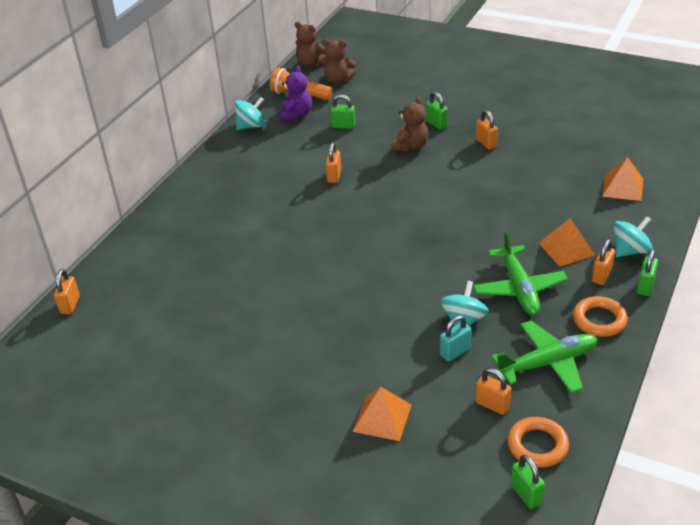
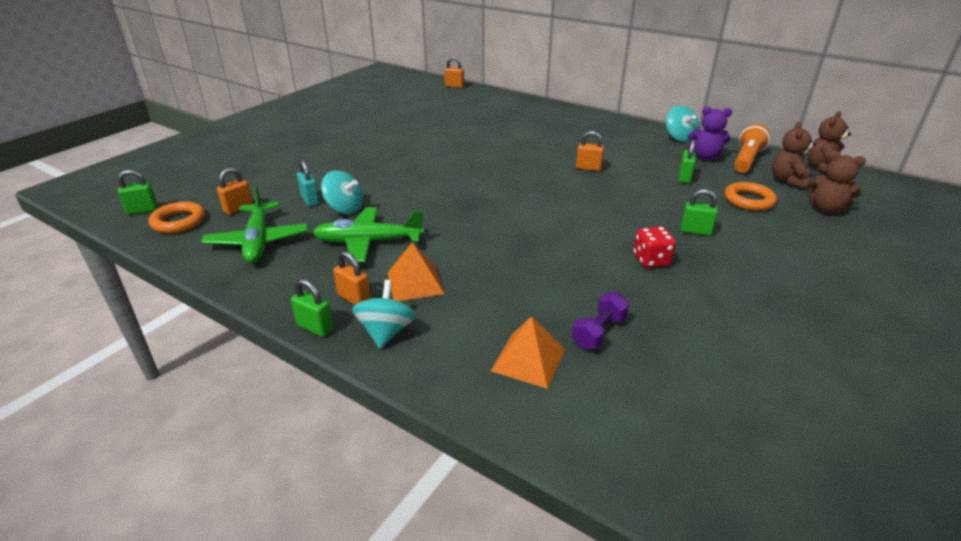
camera: 95 degrees right, 5 degrees down
orange pyramid [353,387,412,441] -> none
brown teddy bear [392,97,428,152] -> brown teddy bear moved to [809,151,866,213]
green padlock [426,92,448,130] -> green padlock turned 45 degrees clockwise [681,189,718,236]
orange padlock [476,110,498,149] -> red dice [634,226,676,268]
orange ring [573,296,628,337] -> orange ring moved to [725,182,777,211]
turquoise spinning top [614,216,653,257] -> turquoise spinning top turned 150 degrees counterclockwise [352,280,416,348]
none -> purple dumbbell [572,292,629,349]

